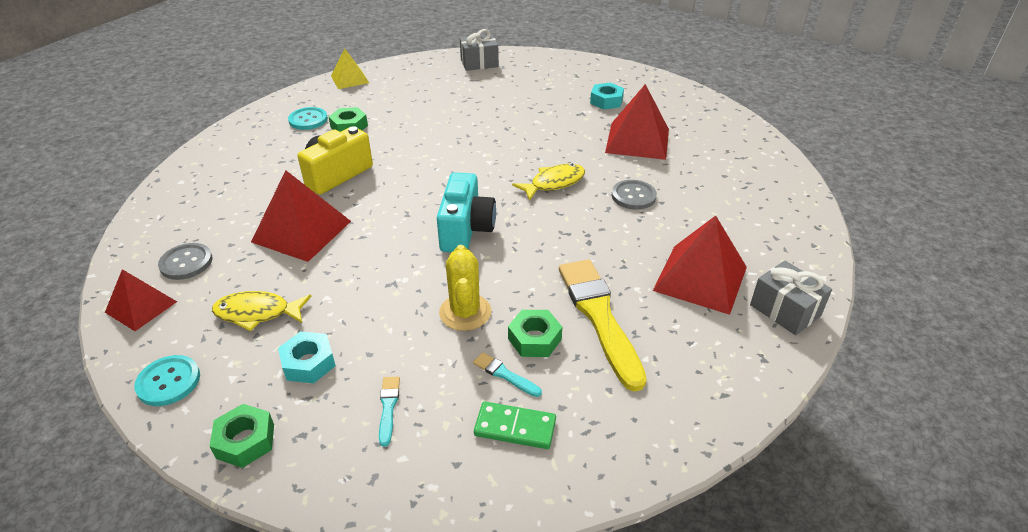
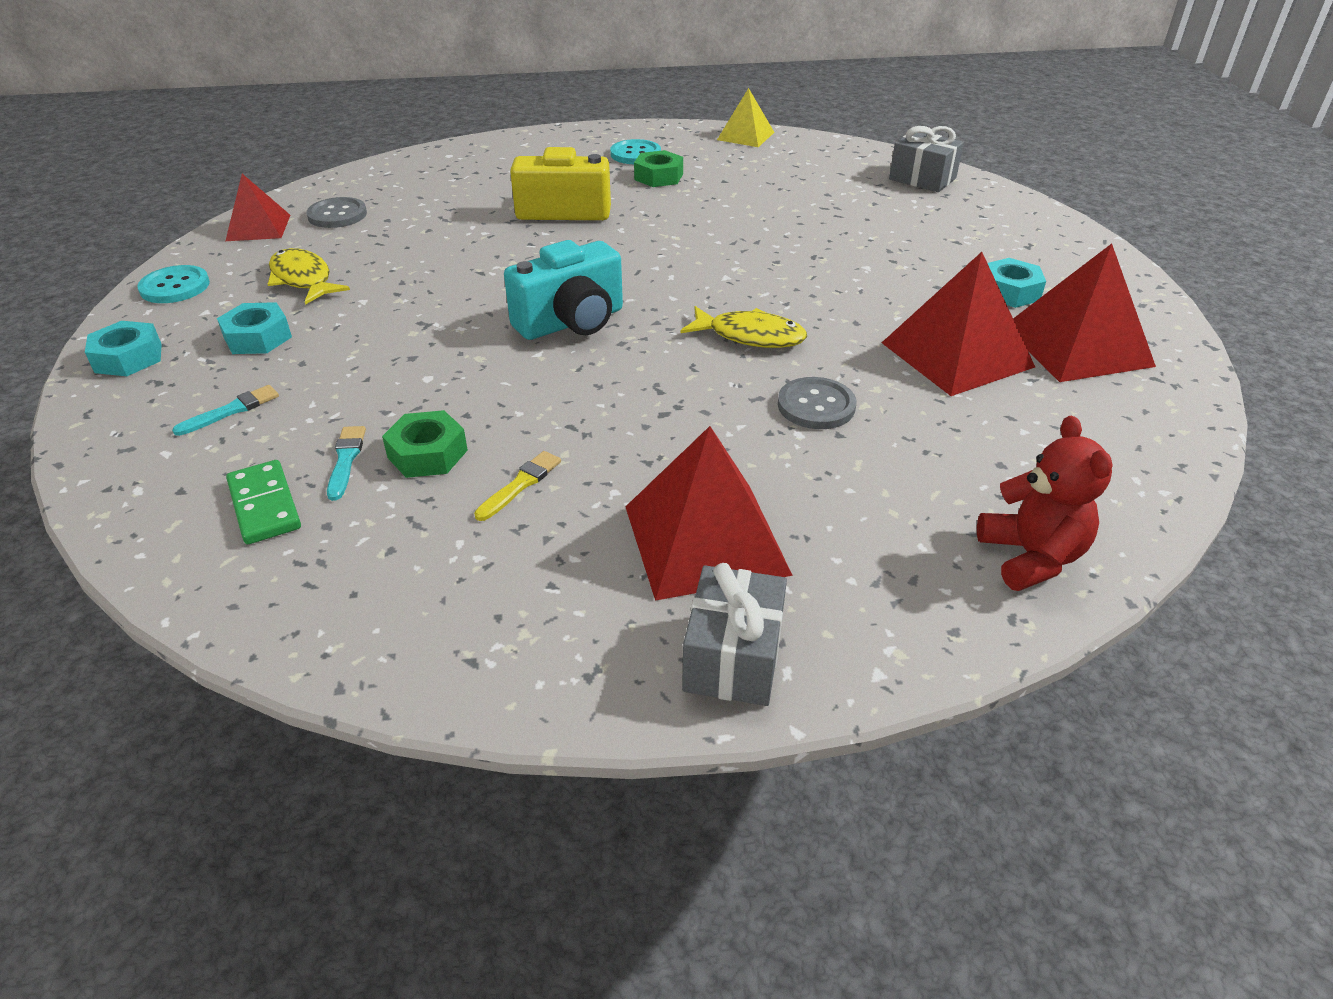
camera: 50 degrees right, 0 degrees up
green nut [209,404,274,468] -> turquoise nut [85,321,162,376]
red pyramid [251,170,351,262] -> red pyramid moved to [1013,244,1156,382]
yellow cactus [439,245,491,331] -> none
yellow brush [559,259,647,392] -> yellow brush [474,451,561,521], size x0.41
none -> red teddy bear [977,416,1113,591]

